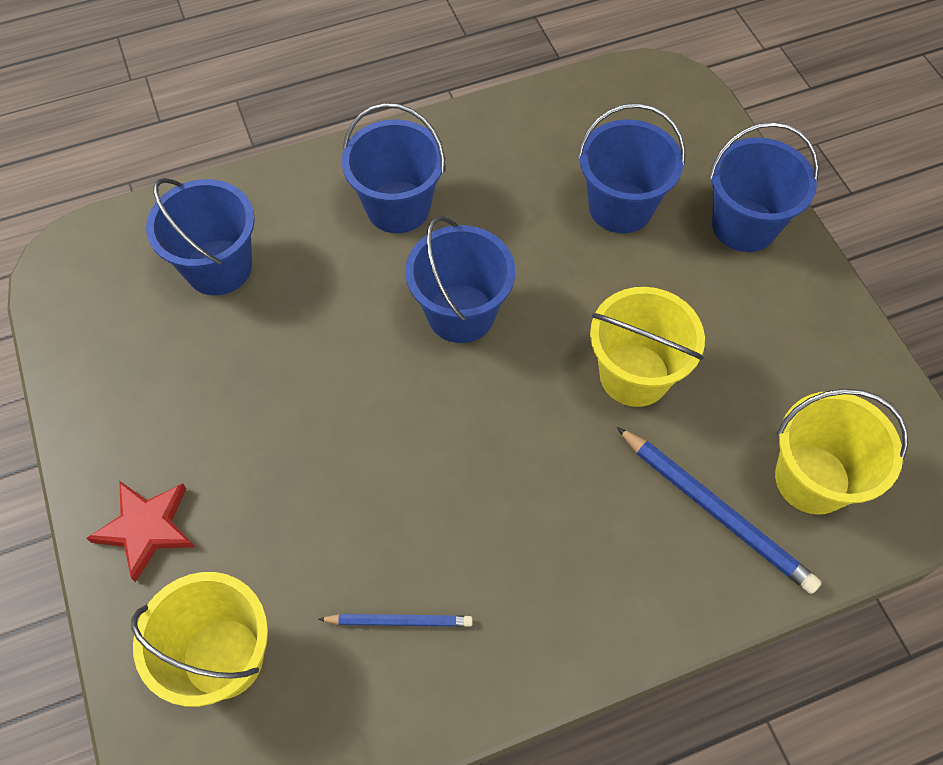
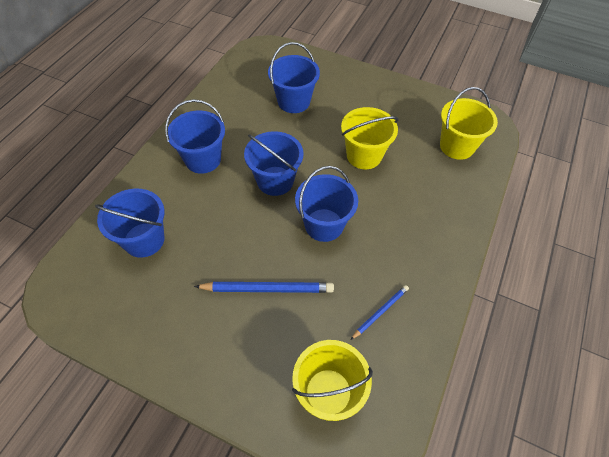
camera: 45 degrees left, 5 degrees down
red star [87,481,195,582] -> none
blue pencil [617,427,821,594] -> blue pencil moved to [194,282,334,293]
blue bucket [709,122,819,252] -> blue bucket moved to [295,166,358,242]

